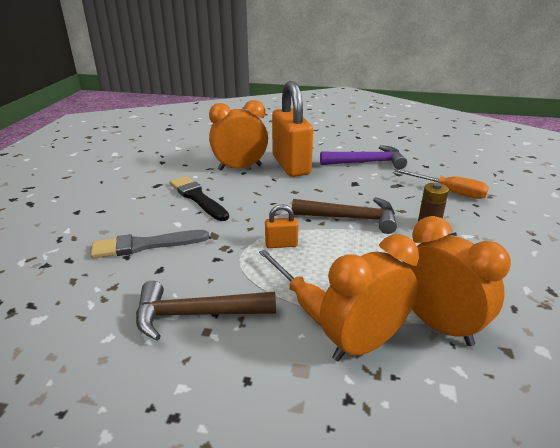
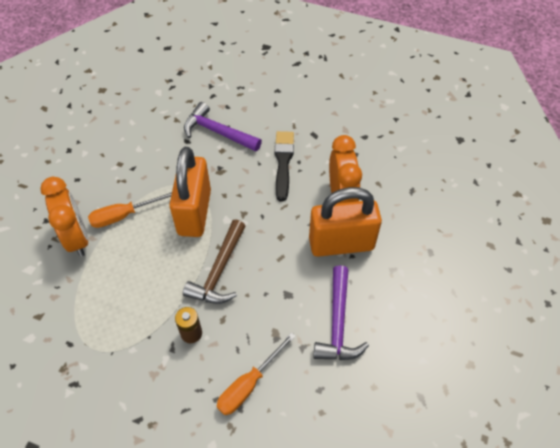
camera: 100 degrees right, 25 degrees up
grey brush [90,230,209,258] -> purple hammer [184,102,262,152]
brown hammer [136,281,276,341] -> none
black brush [170,176,229,221] -> black brush turned 60 degrees counterclockwise [274,131,294,202]
orange padlock [265,204,298,248] -> orange padlock [169,147,211,237], size x2.43
orange clock [403,216,511,346] -> none

